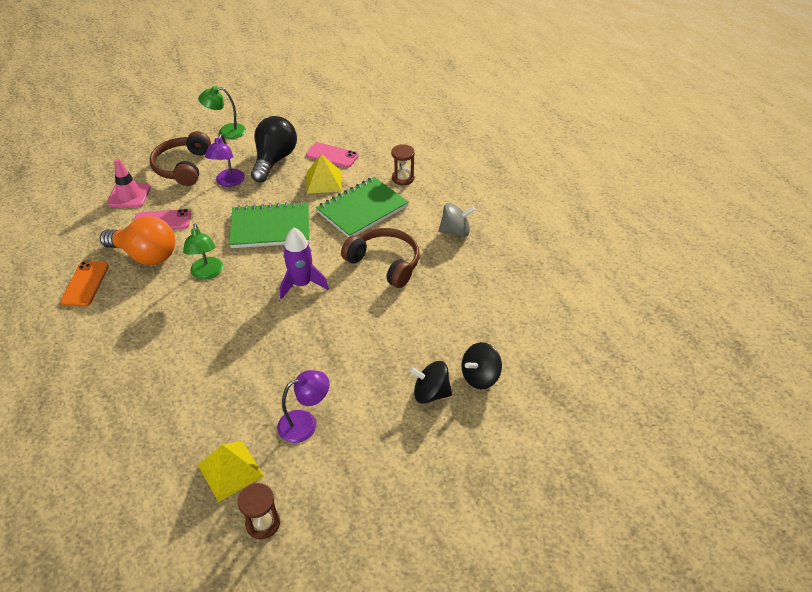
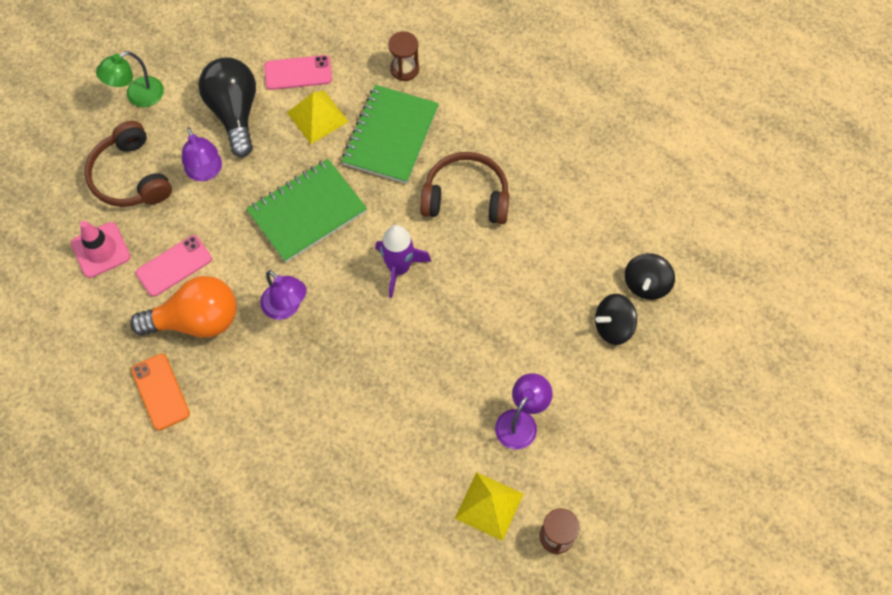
camera: 30 degrees left, 20 degrees up
green lamp [183,224,223,280] -> purple lamp [260,270,307,320]
grey spinning top [439,203,475,237] -> none

